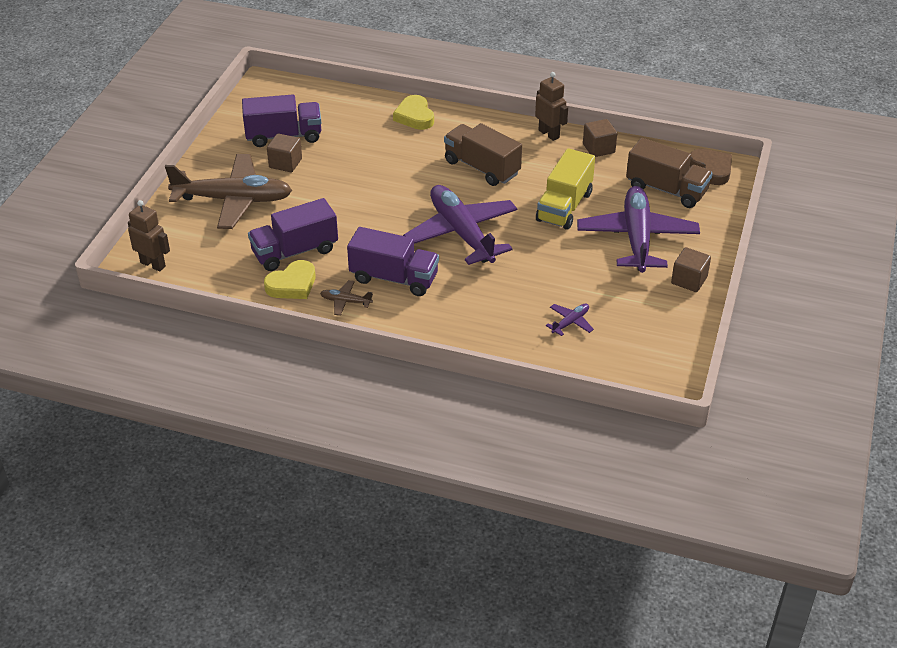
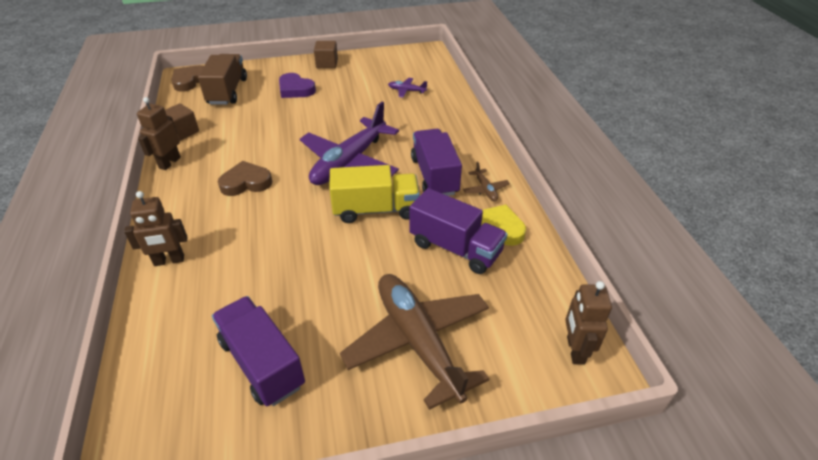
camera: 120 degrees left, 0 degrees up
brown cube [267,133,302,172] -> none
yellow heart [393,95,434,130] -> brown robot [124,191,187,266]
brown truck [444,123,522,186] -> brown heart [218,161,272,196]
yellow truck [536,148,595,230] -> yellow truck moved to [329,165,420,223]
purple plane [577,186,700,273] -> purple heart [279,73,316,98]

